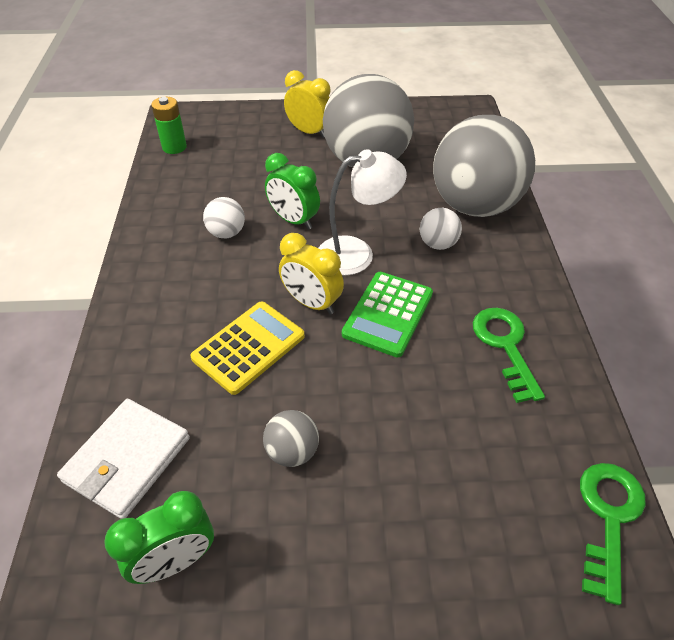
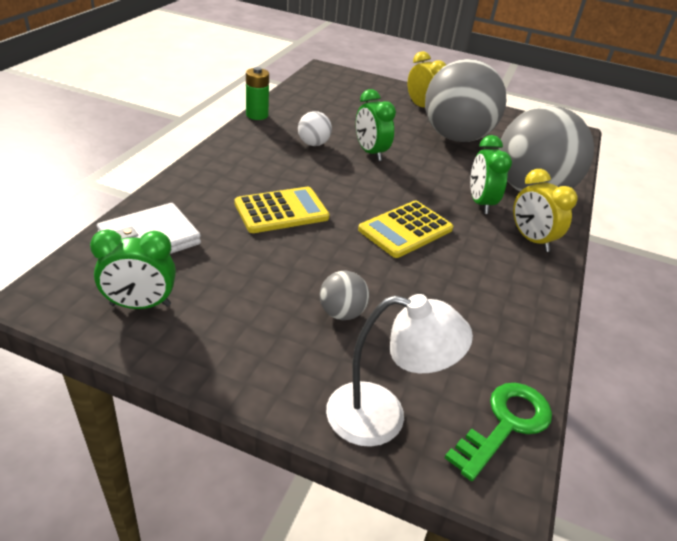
camera: 20 degrees right, 10 degrees down
green battery [151,97,187,154] -> green battery moved to [246,67,269,120]
grey ball [263,410,319,467] -> grey ball moved to [320,271,369,320]
yellow clock [279,233,344,314] -> yellow clock moved to [513,169,577,252]
white lamp [318,149,407,275] -> white lamp moved to [326,294,473,447]
green calculator [342,272,433,358] -> yellow calculator [358,201,453,258]
white ball [420,208,462,250] -> green clock [470,135,512,214]
green key [473,308,545,403] -> none

